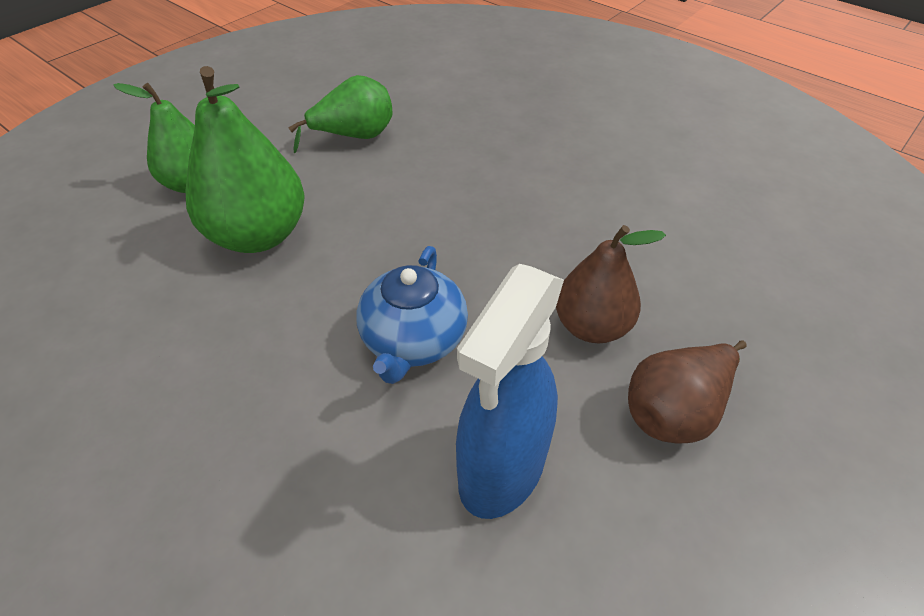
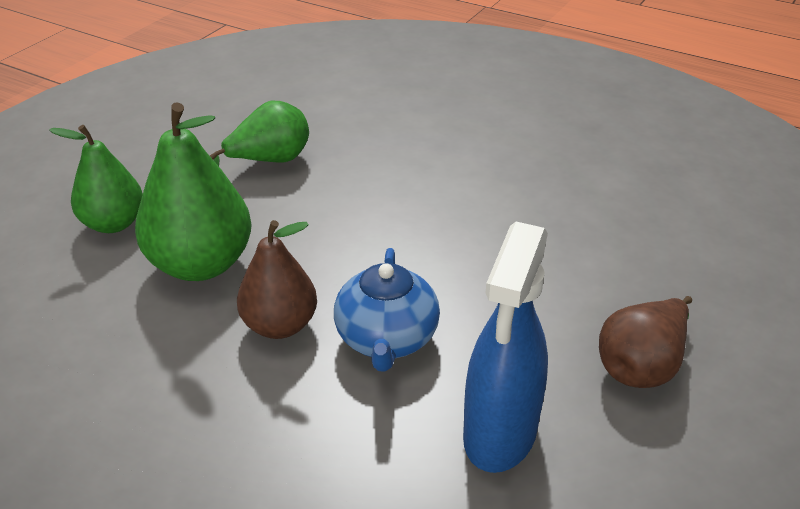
camera: 10 degrees left, 10 degrees down
brown pear [556,225,666,343] -> brown pear moved to [237,220,317,339]

